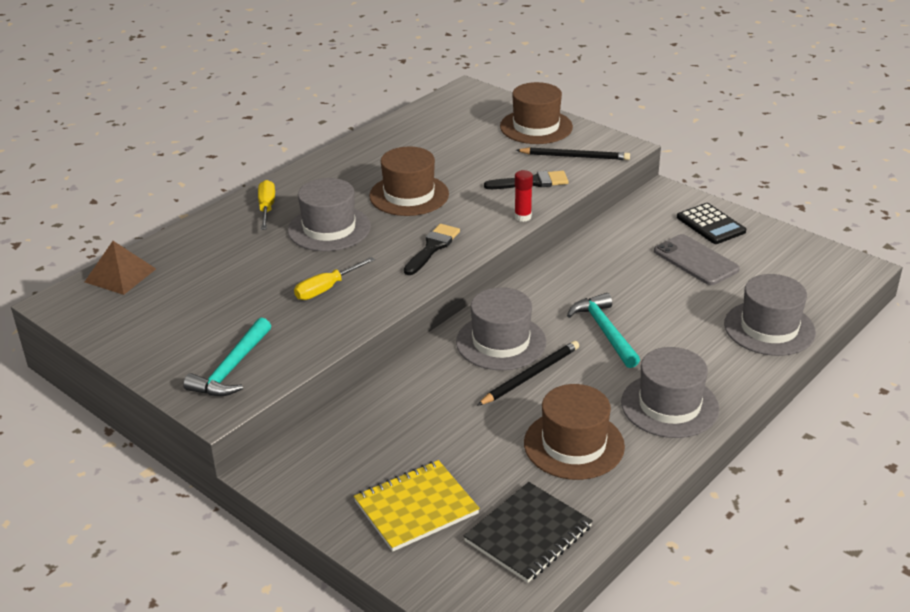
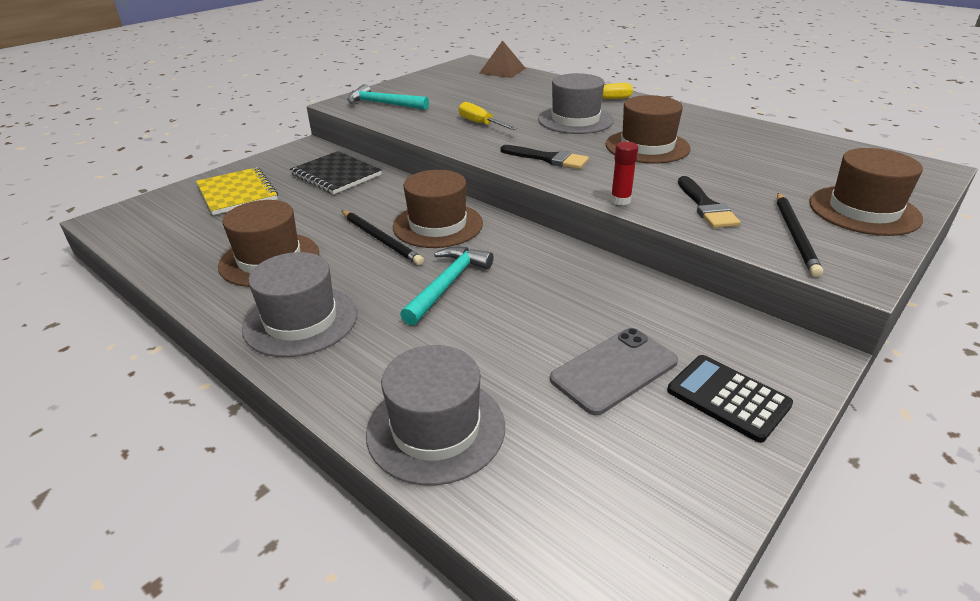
camera: 90 degrees right, 0 degrees up
grey hat [456,287,546,370] -> brown hat [393,170,483,248]
black notebook [464,482,593,583] -> black notebook moved to [290,151,382,194]
turquoise hammer [567,293,640,368] -> turquoise hammer turned 45 degrees counterclockwise [400,247,493,326]
black calculator [677,203,746,244] -> black calculator turned 75 degrees clockwise [667,355,793,443]

